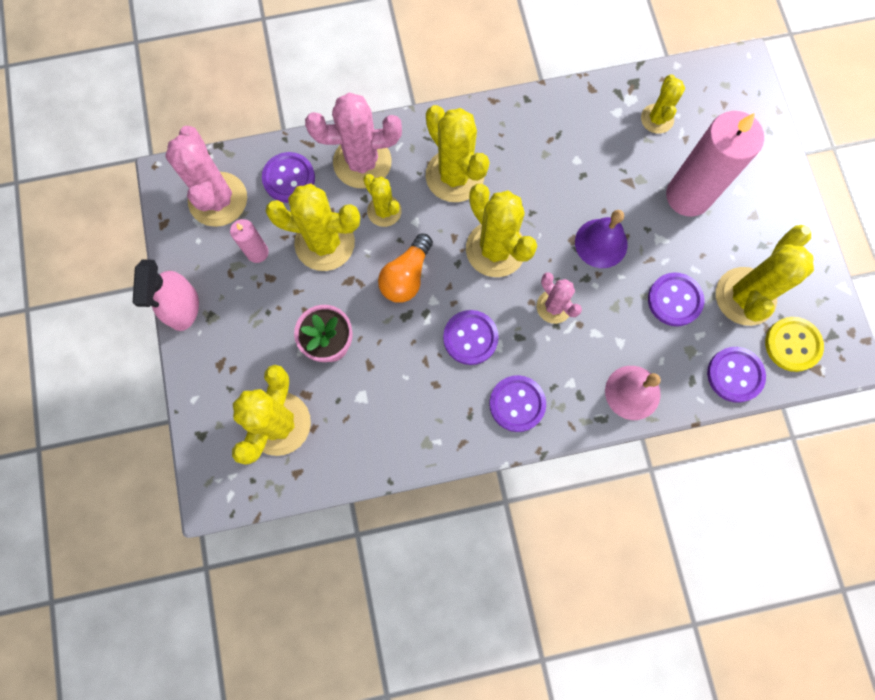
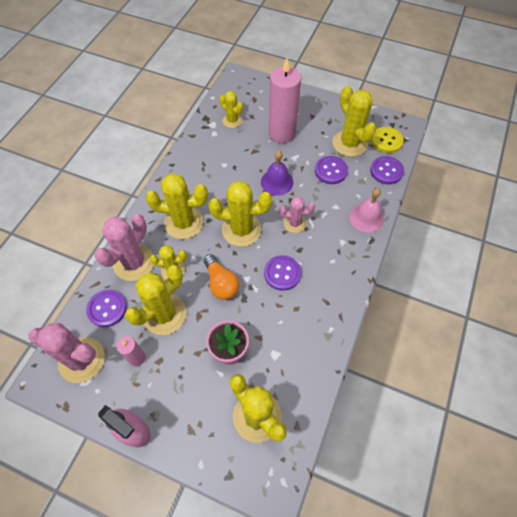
camera: 55 degrees left, 15 degrees down
purple button [489,375,546,432] -> none

